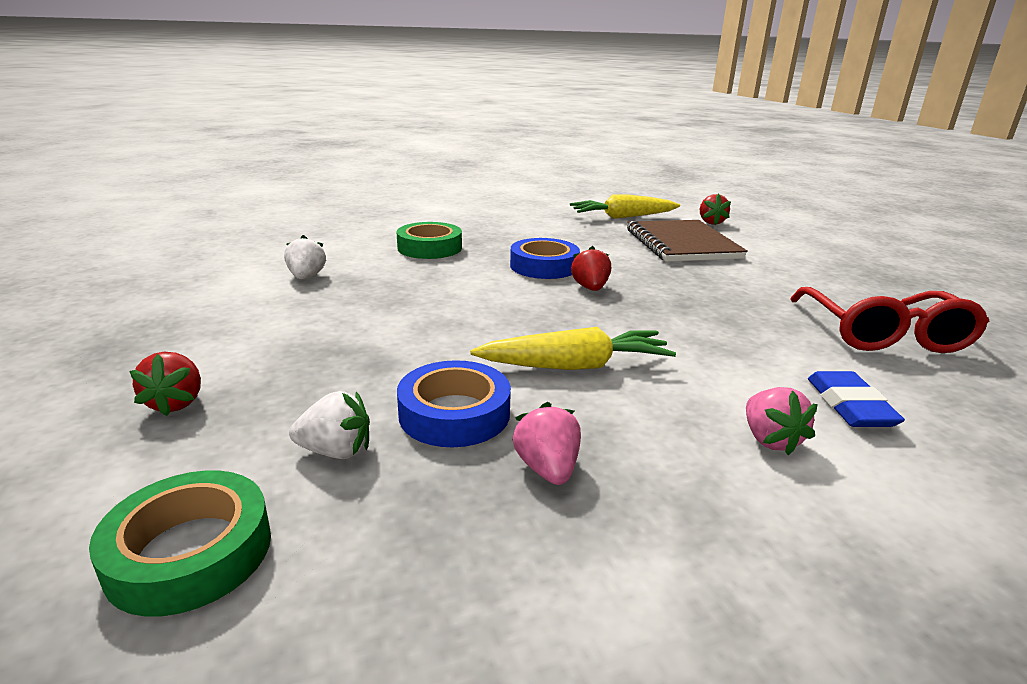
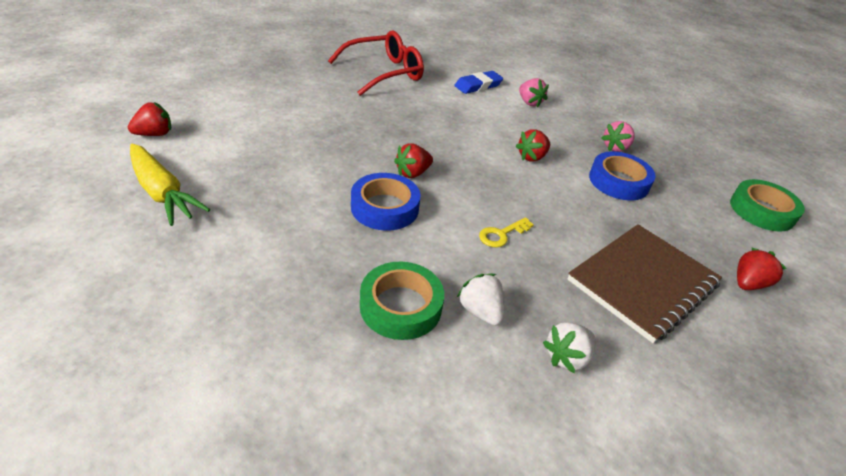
camera: 125 degrees left, 15 degrees up
white strawberry [289,391,370,459] -> white strawberry moved to [457,274,504,326]
yellow carrot [470,327,676,370] -> red strawberry [516,129,550,162]
brown notebook [627,220,748,262] -> brown notebook moved to [567,224,722,343]
pink strawberry [746,387,818,455] -> pink strawberry turned 105 degrees clockwise [519,78,549,108]
none -> yellow key [479,217,534,248]

